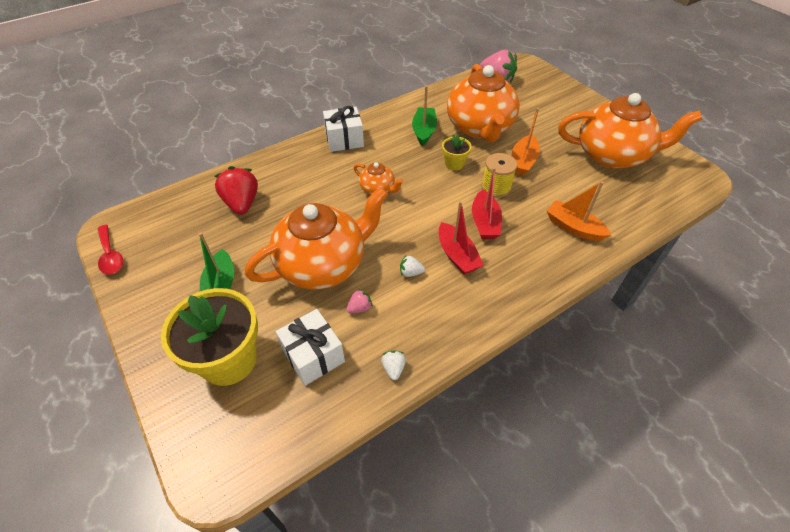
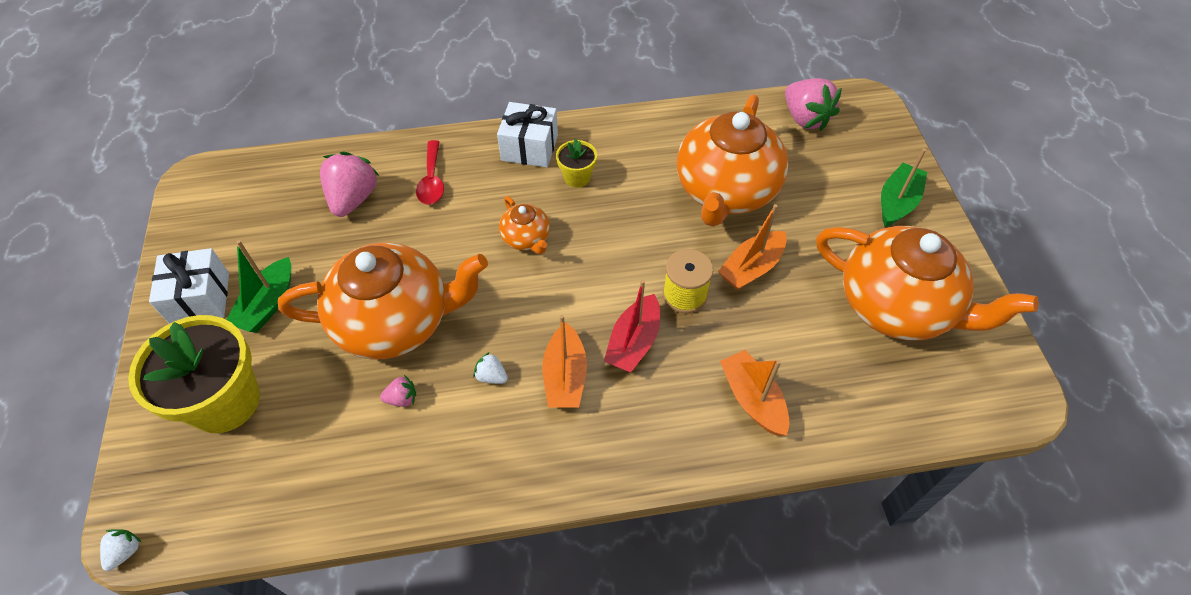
camera: 25 degrees right, 5 degrees up
red spoon [97,225,123,275] -> red spoon moved to [416,140,444,205]
red strawberry [215,166,258,215] -> pink strawberry [320,151,379,217]
white gift [276,309,345,386] -> white gift moved to [149,248,229,324]
white strawberry [381,351,406,380] -> white strawberry moved to [100,529,141,571]
green boat [412,85,437,146] -> green boat moved to [881,148,927,227]
red boat [439,201,484,275] -> orange boat [542,315,587,407]
yellow flower pot [442,135,472,170] -> yellow flower pot moved to [556,139,597,187]

